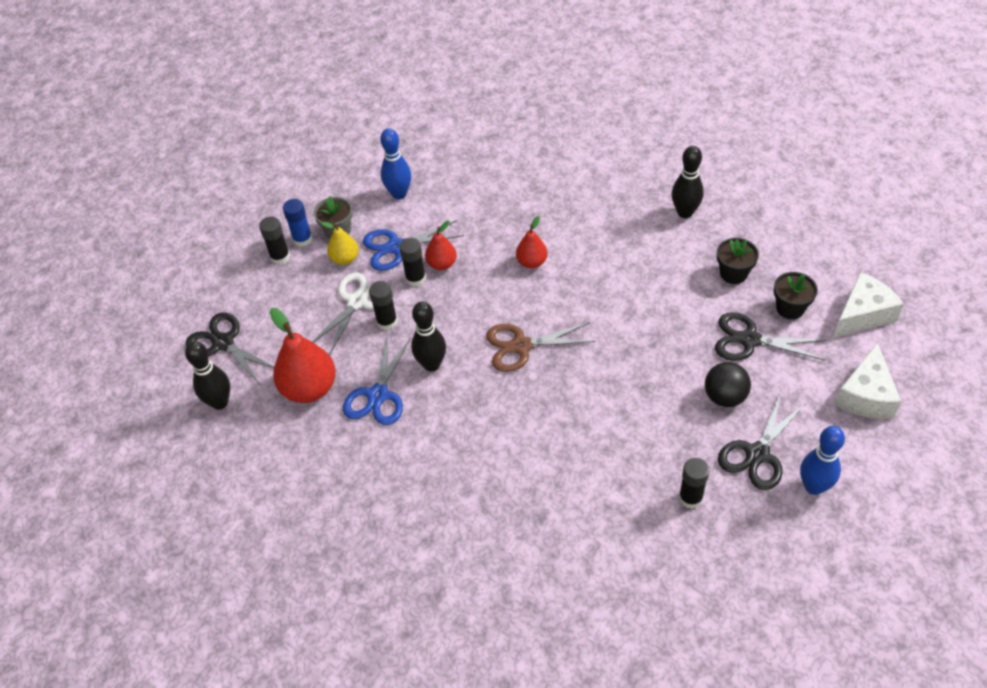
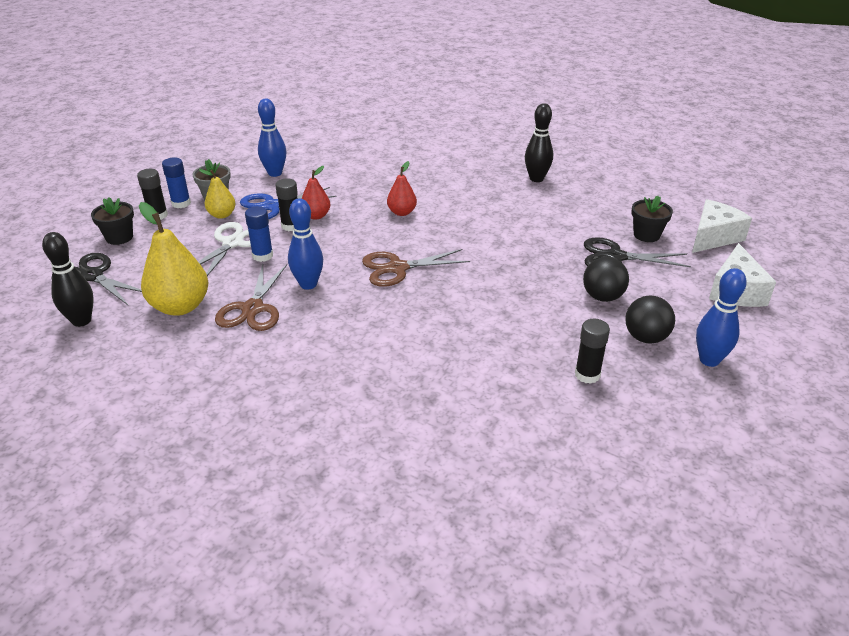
camera: 10 degrees left, 15 degrees down
red pear [270,308,336,403] -> yellow pear [139,202,208,316]
blue scissors [343,337,411,425] -> brown scissors [215,264,287,331]
black glue stick [369,281,397,330] -> blue glue stick [245,206,273,262]
black bowling pin [411,302,446,371] -> blue bowling pin [288,198,323,290]
black flower pot [717,238,759,284] -> black flower pot moved to [91,197,134,245]
black scissors [718,393,806,490] -> black ball [625,295,675,344]

